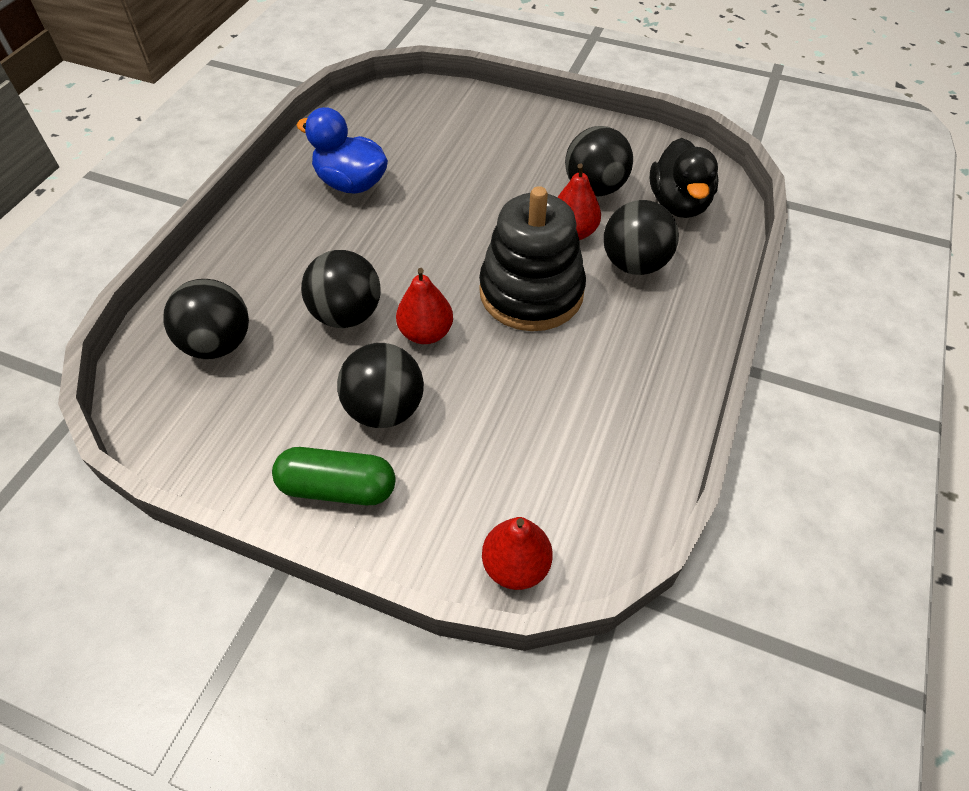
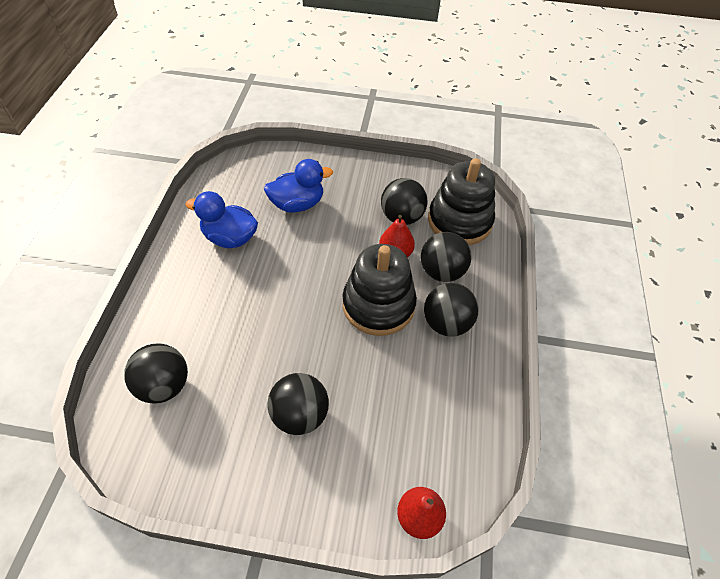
camera: 15 degrees left, 0 degrees up
green capsule [272,447,396,505] -> none
black ball [301,250,381,328] -> black ball moved to [424,283,479,337]
red pear [396,268,453,344] -> none
black duck [650,138,719,218] -> black stacking toy [428,158,495,245]
none -> blue duck [264,159,333,213]

